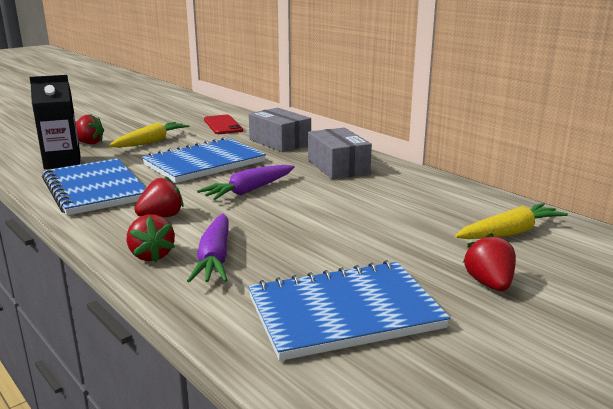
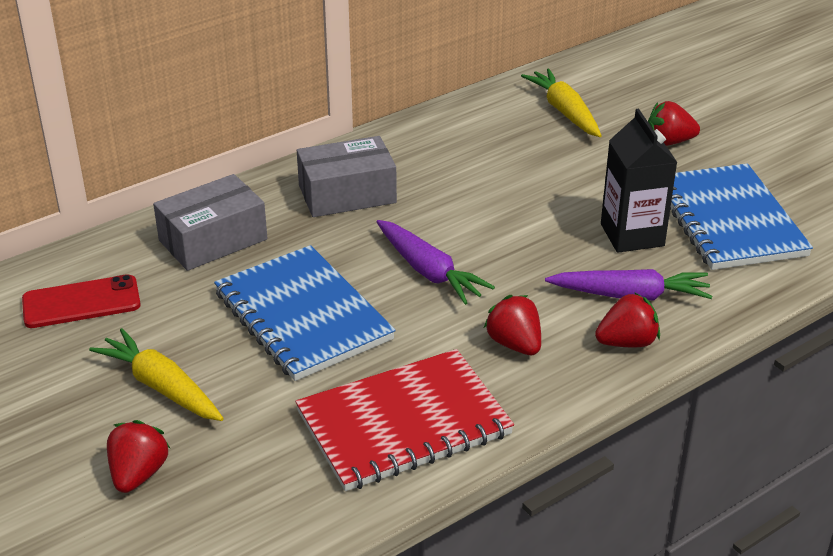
camera: 85 degrees left, 15 degrees up
black carton [29,75,81,169] -> black carton moved to [601,109,678,253]
blue notebook [42,158,146,216] -> red notebook [295,349,514,491]

